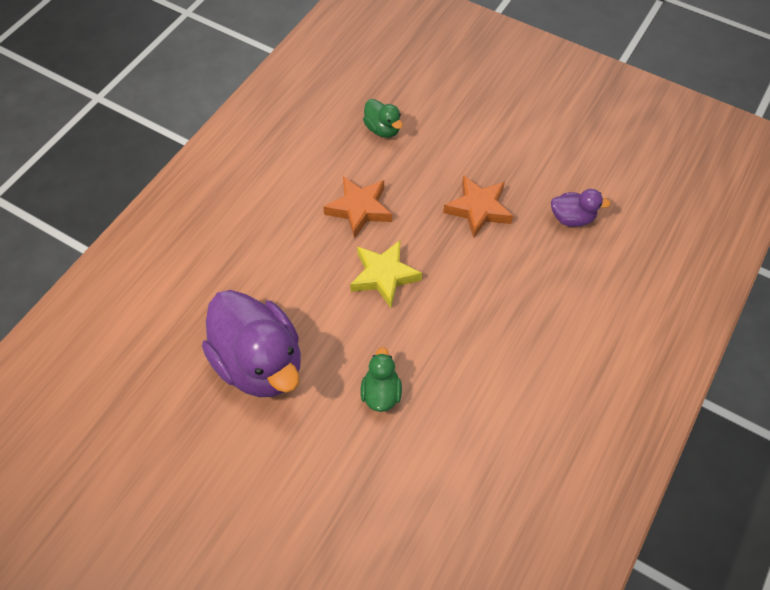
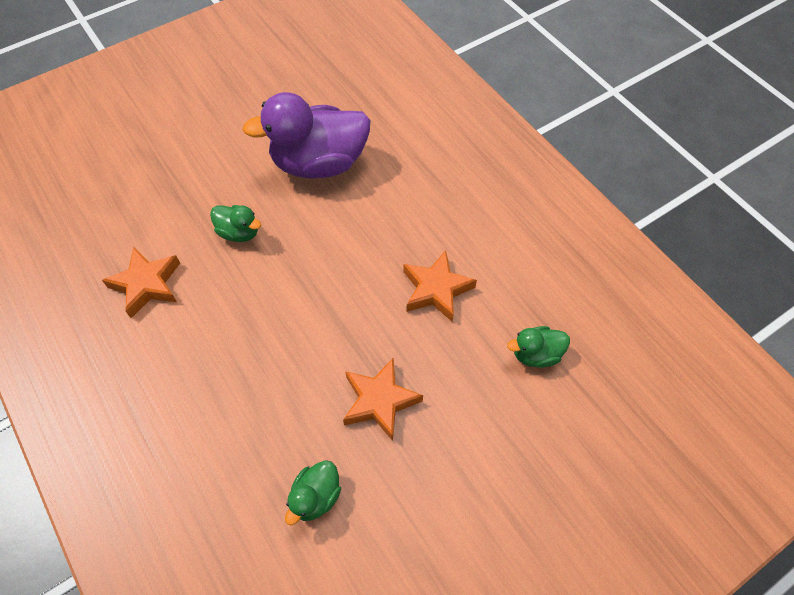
camera: 115 degrees right, 0 degrees up
yellow star [350,240,422,308] -> none
purple duck [551,189,611,227] -> green duck [285,460,341,525]
none -> orange star [102,247,180,318]

